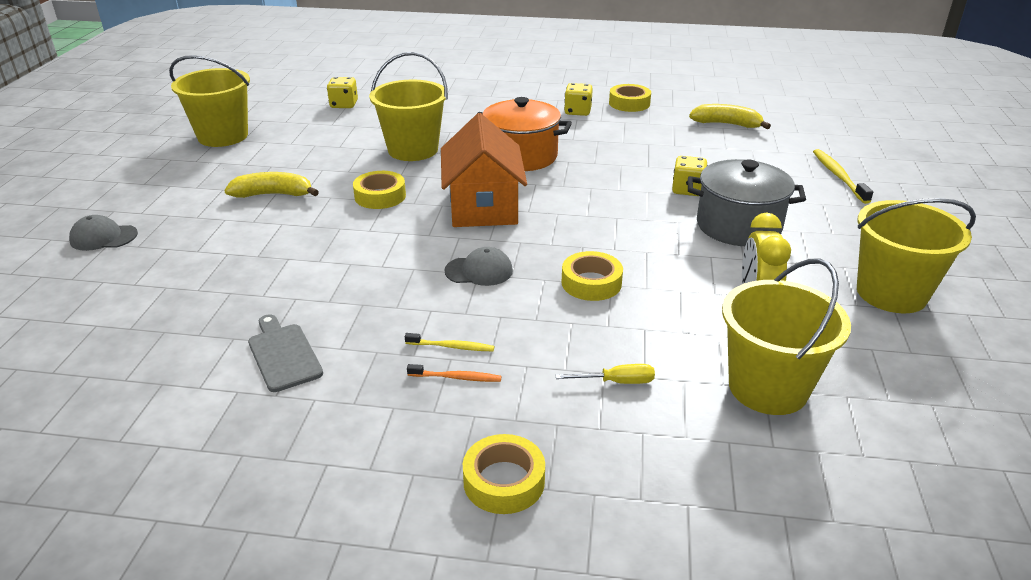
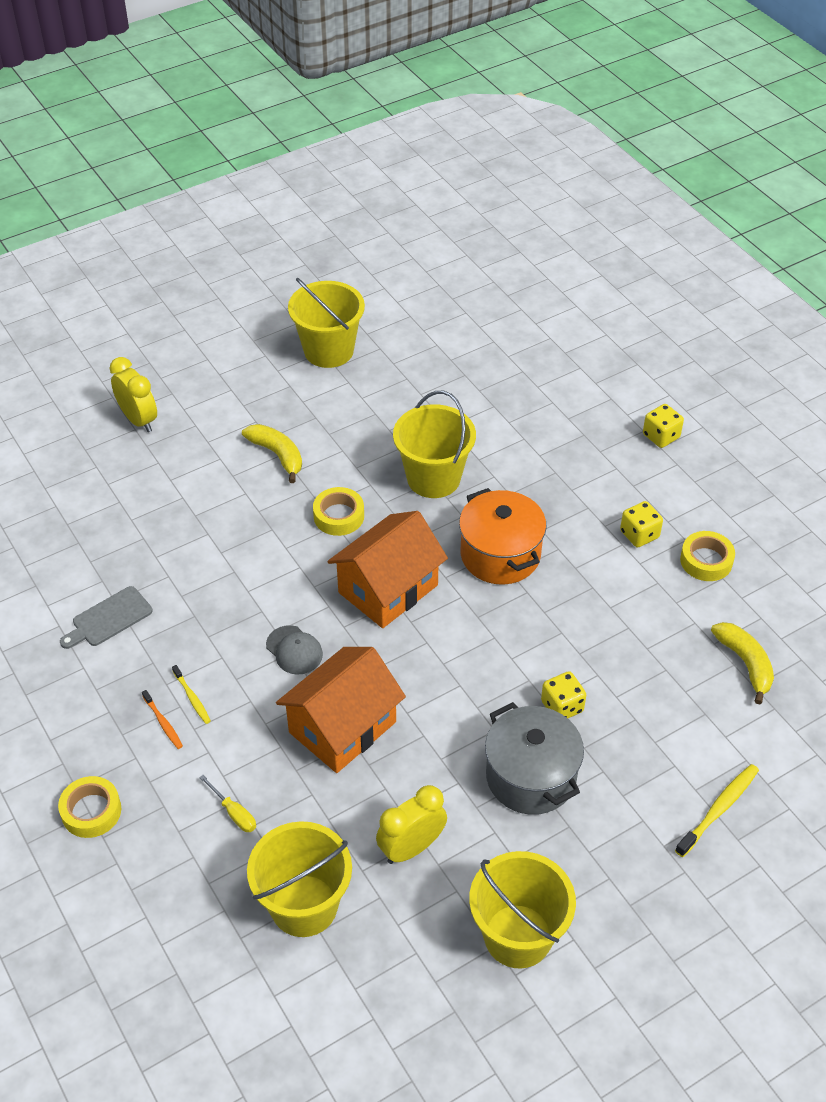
camera: 50 degrees right, 15 degrees up
grey cap [69,215,138,251] -> yellow clock [110,357,157,432]
grey cutting board [248,314,323,392] -> grey cutting board turned 150 degrees counterclockwise [60,586,153,649]
yellow dice [327,77,358,108] -> yellow dice moved to [643,404,684,448]
yellow tape [562,251,623,301] -> orange house [276,647,406,773]

